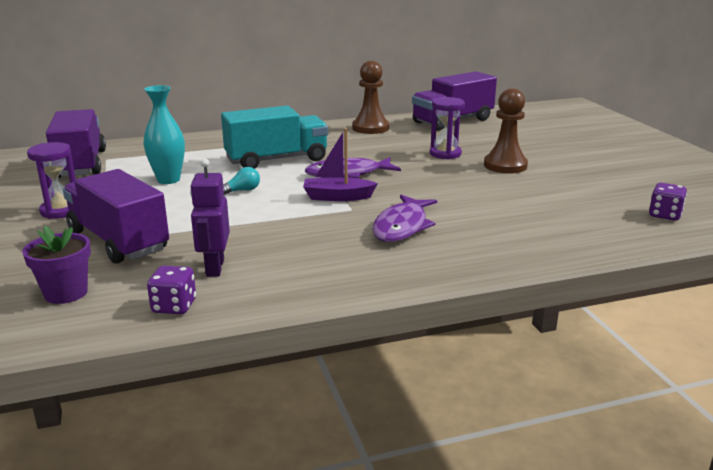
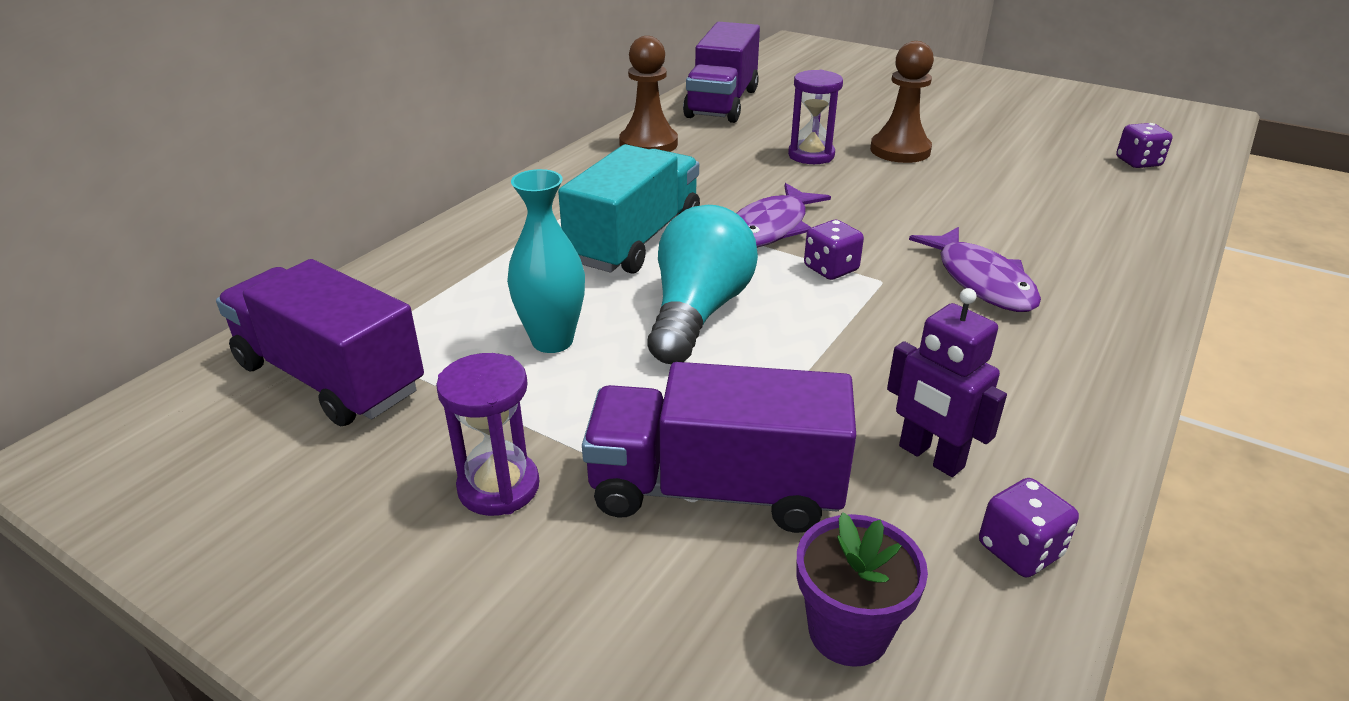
camera: 40 degrees left, 10 degrees up
turquoise light bulb [223,167,260,194] -> turquoise light bulb [647,205,758,364], size x2.42
purple boat [303,128,378,201] -> purple dice [804,220,864,280]

